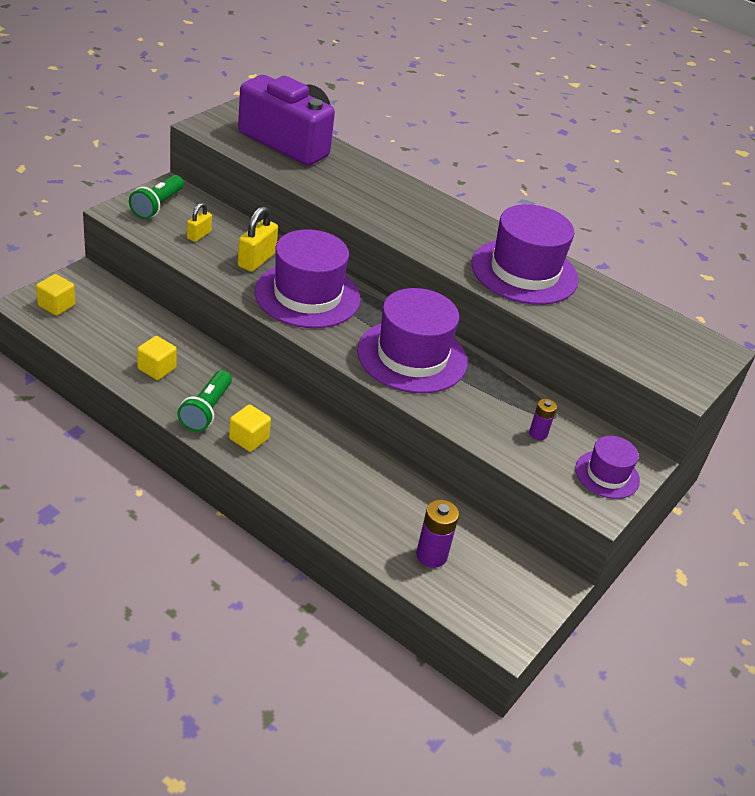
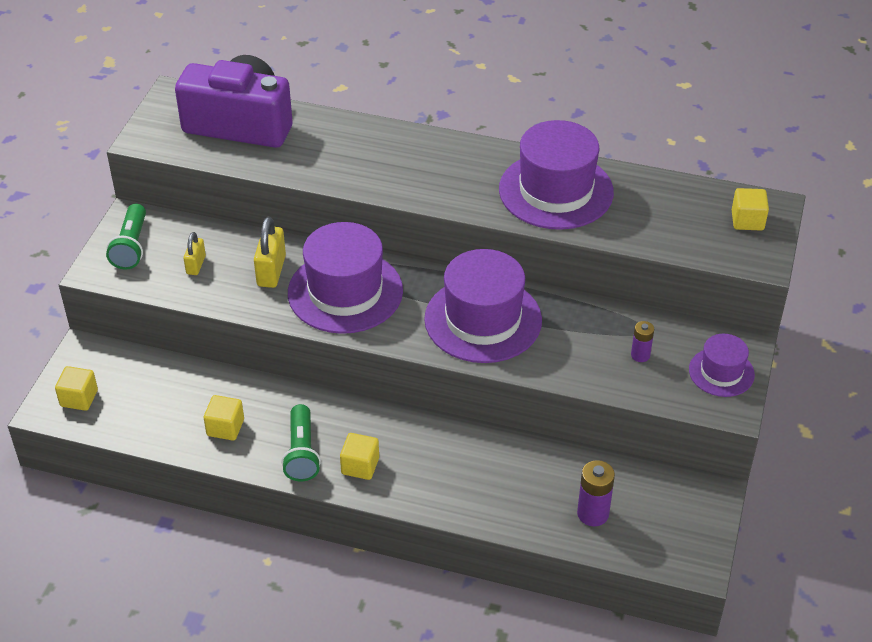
camera: 15 degrees left, 5 degrees up
none -> yellow cube [732,188,769,230]

